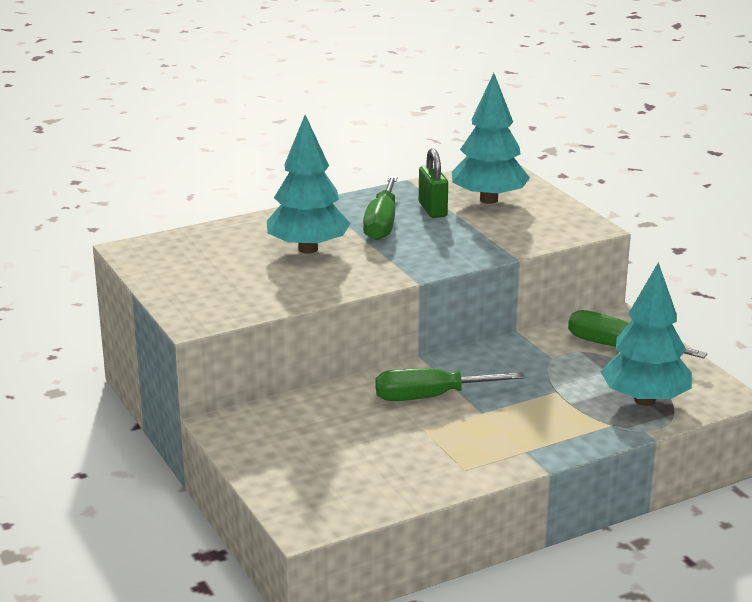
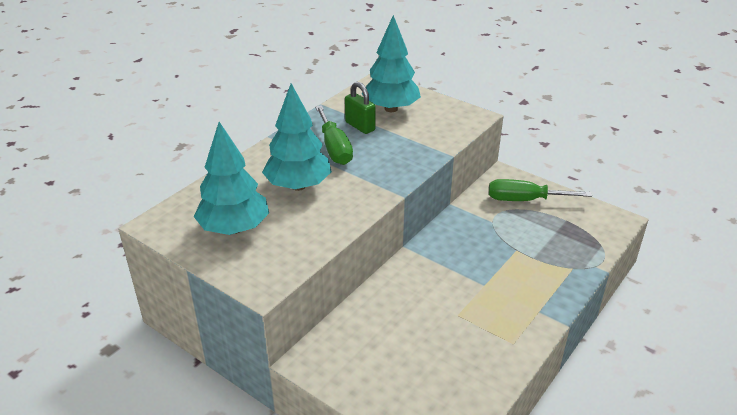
camera: 25 degrees left, 10 degrees up
green screwdriver [375,368,525,401] -> none
turquoise tree [601,262,692,406] -> turquoise tree moved to [194,122,269,235]

